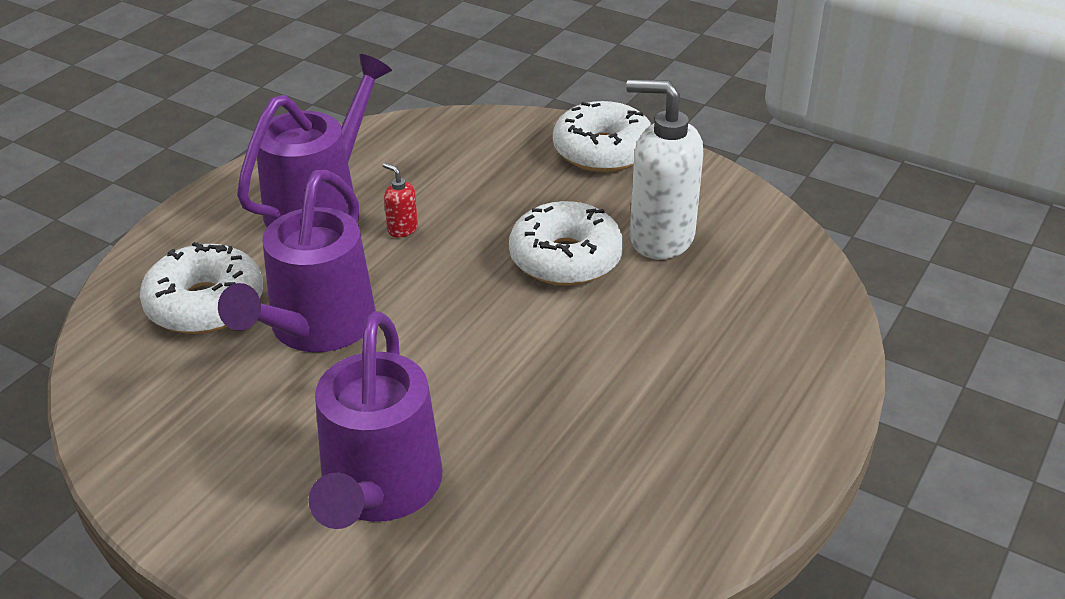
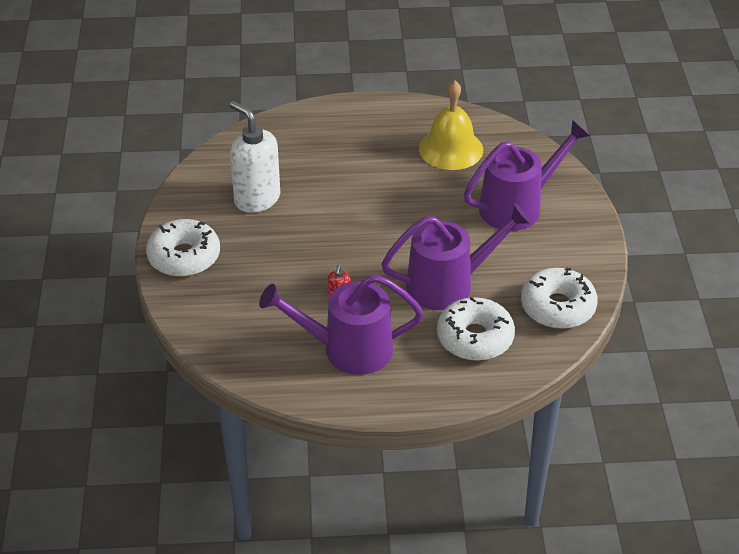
camera: 125 degrees left, 5 degrees up
white donut [509,201,623,286] -> white donut moved to [521,267,598,329]
white soap dispenser [626,79,703,259] -> white soap dispenser turned 150 degrees clockwise [230,101,280,213]
none -> yellow bell [419,80,483,170]

